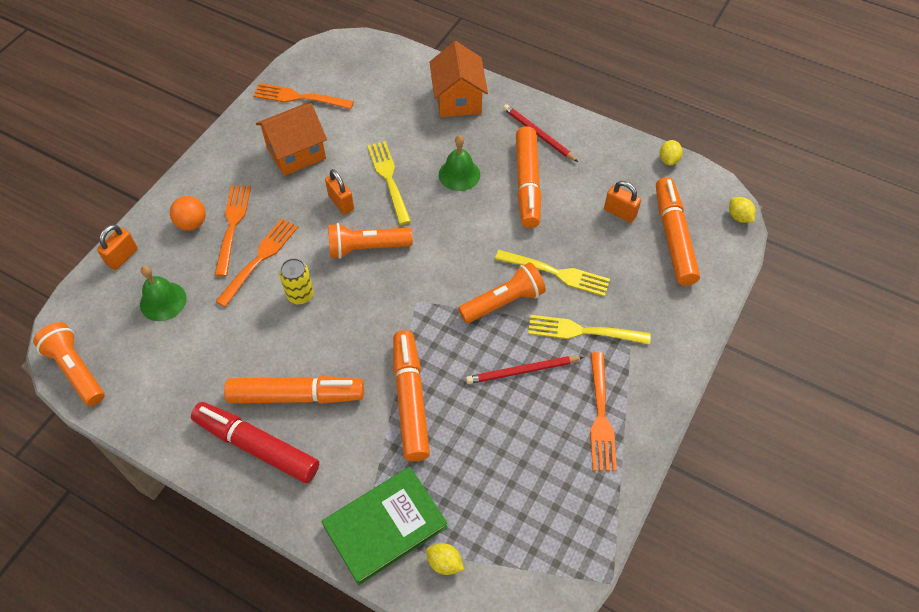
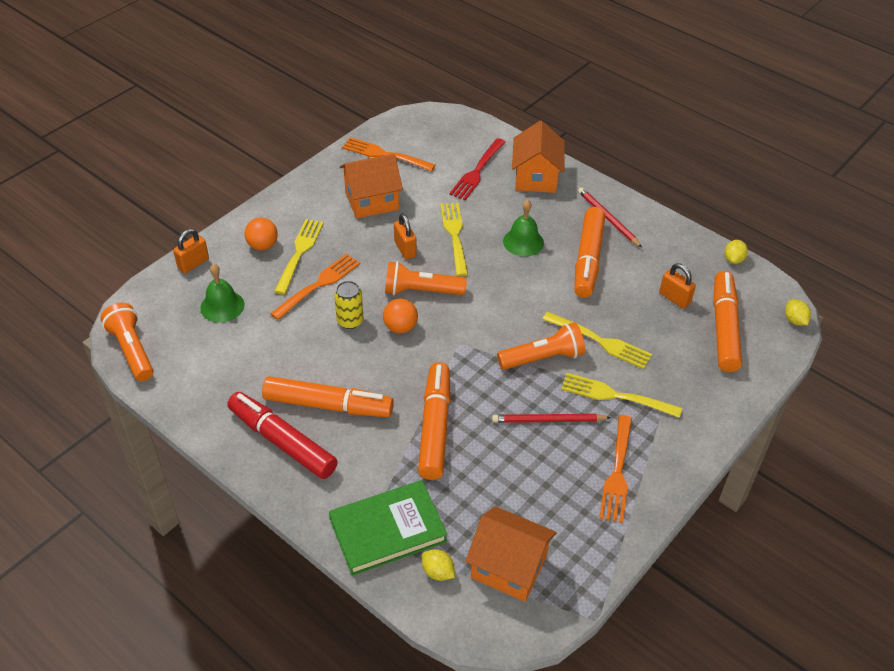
camera: 10 degrees right, 10 degrees down
orange fork [215,185,251,277] -> yellow fork [274,219,324,295]
none -> orange ball [383,298,418,334]
none -> red fork [449,138,505,200]
none -> orange house [465,506,557,602]

